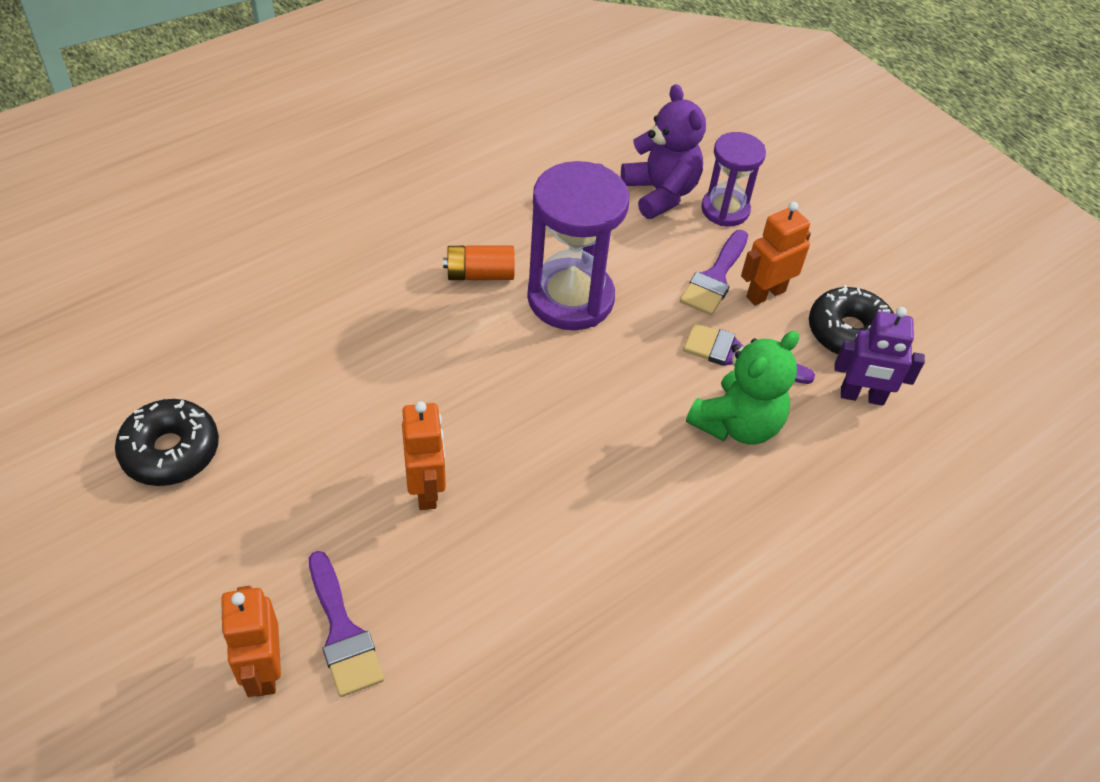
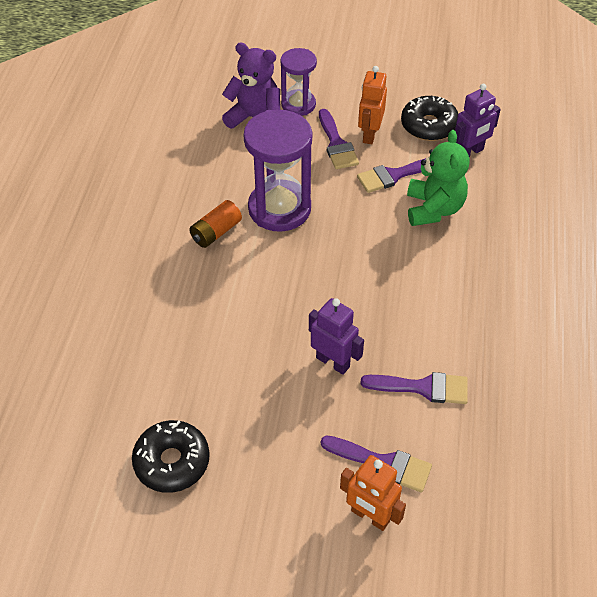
camera: 40 degrees left, 0 degrees up
orange robot [402,401,446,510] -> purple robot [309,298,364,375]
none -> purple brush [360,372,468,404]

